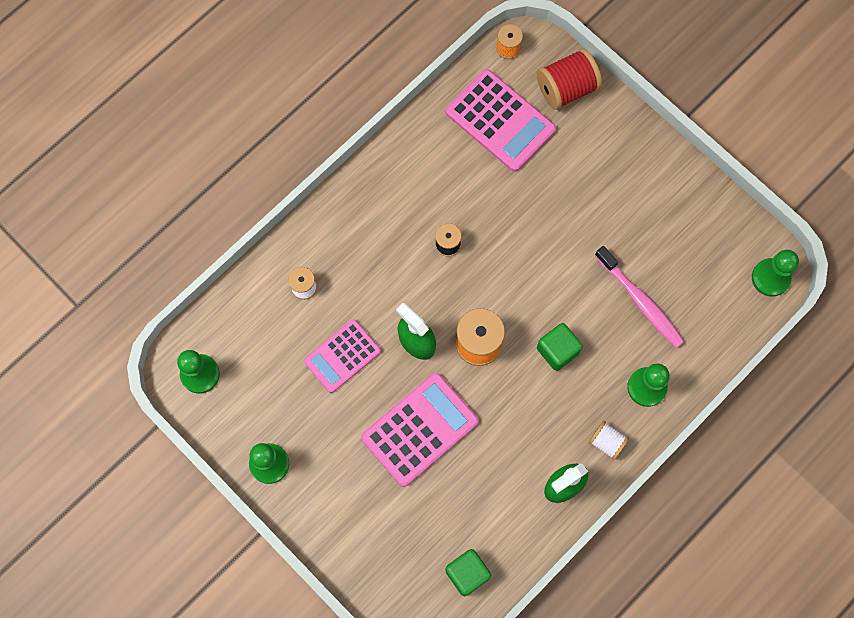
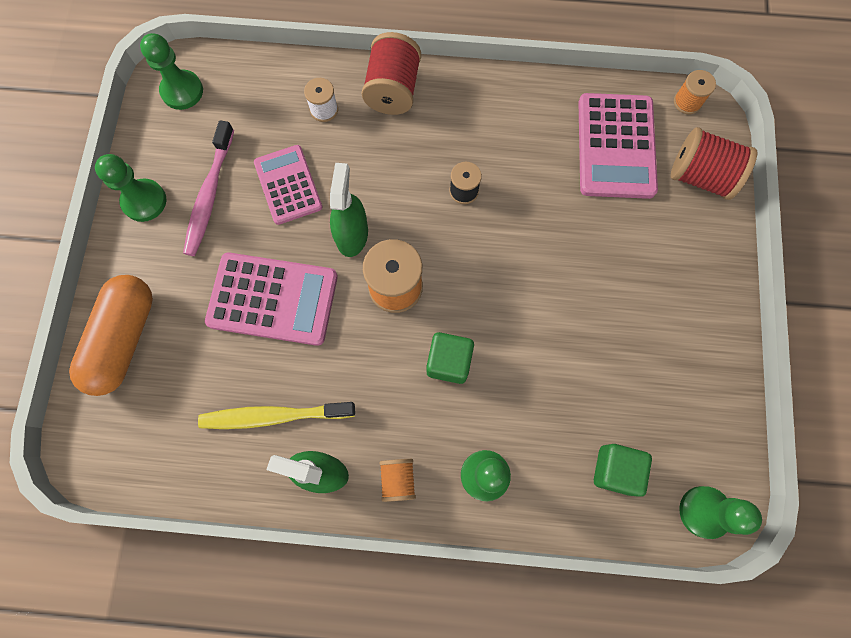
camera: 50 degrees right, 0 degrees up
pink calculator [304,319,381,393] -> pink calculator turned 60 degrees clockwise [254,145,322,225]
green cube [445,549,491,596] -> green cube moved to [594,444,652,497]
white spool [589,421,629,460] -> orange spool [379,459,416,502]
pink toothbrush [595,246,685,348] -> pink toothbrush moved to [183,120,234,256]
none -> orange capsule [69,275,153,396]
none -> yellow toothbrush [198,402,355,429]
none -> red spool [362,32,421,115]

